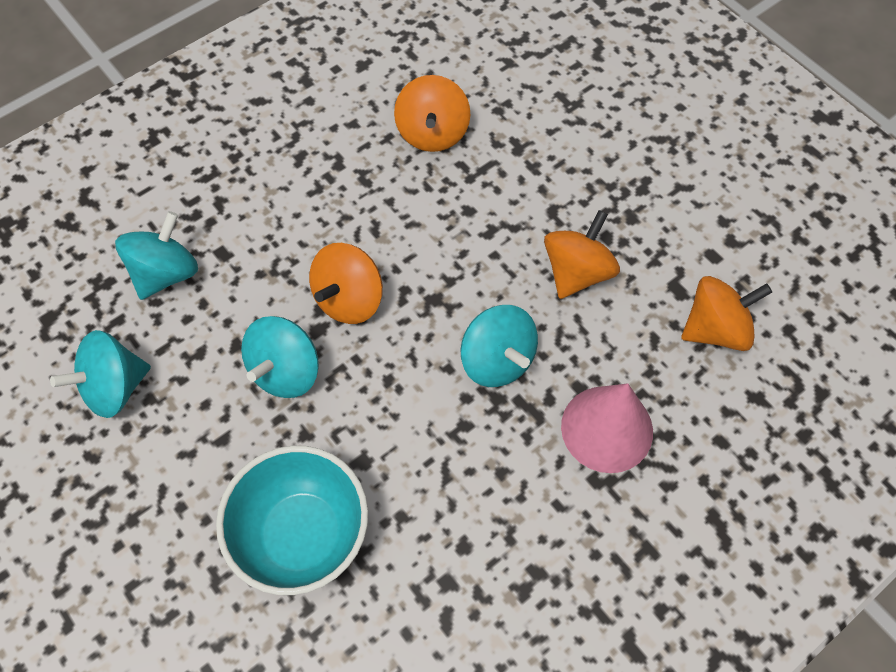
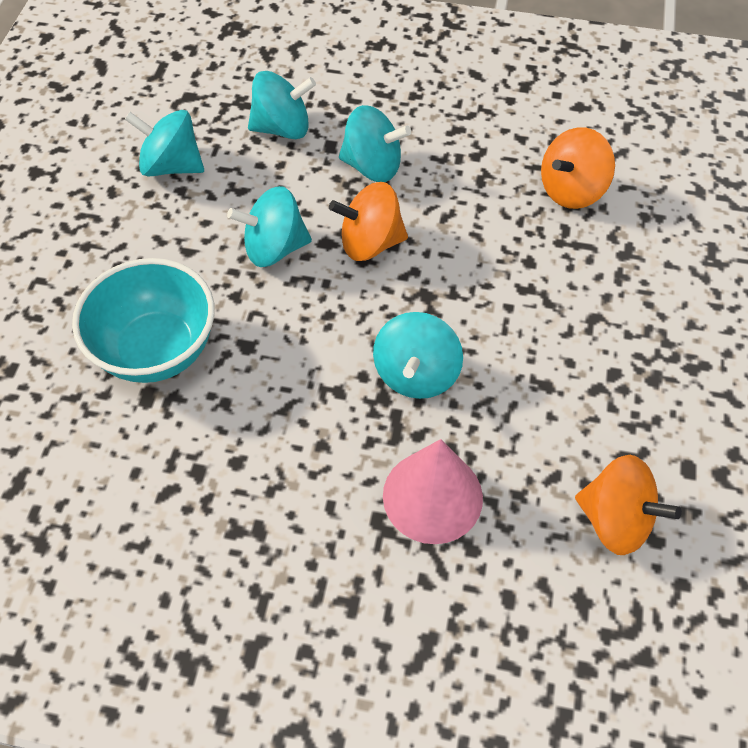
camera: 50 degrees right, 5 degrees down
orange spinning top [544,210,620,299] -> none
none -> turquoise spinning top [339,105,411,182]

